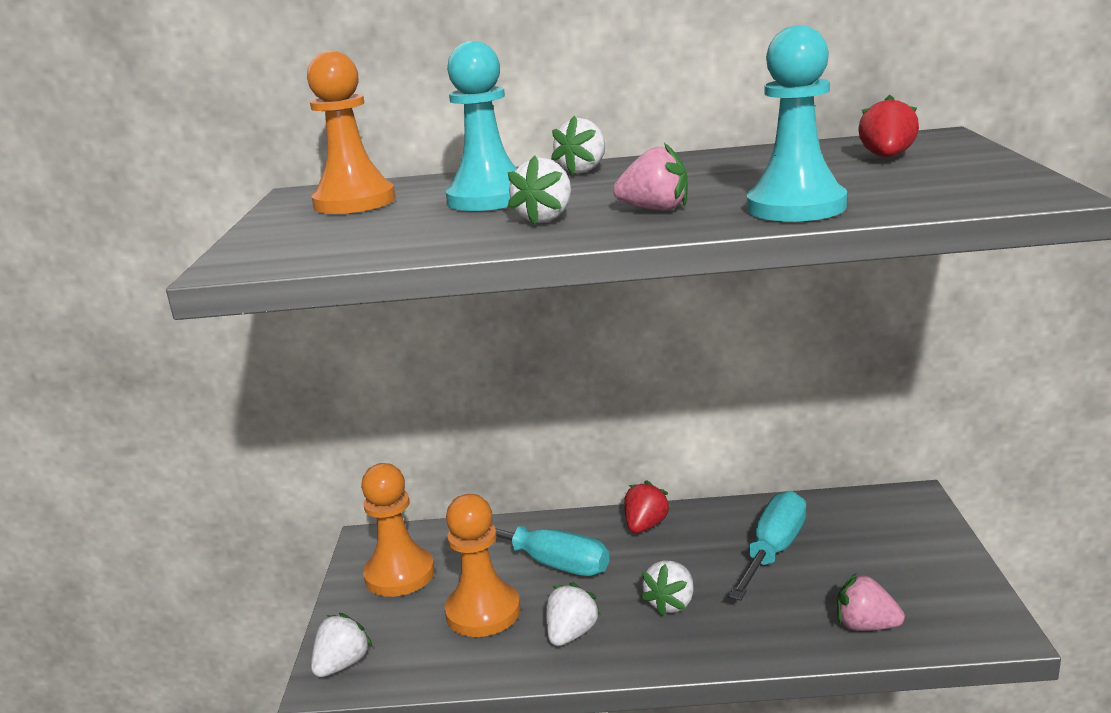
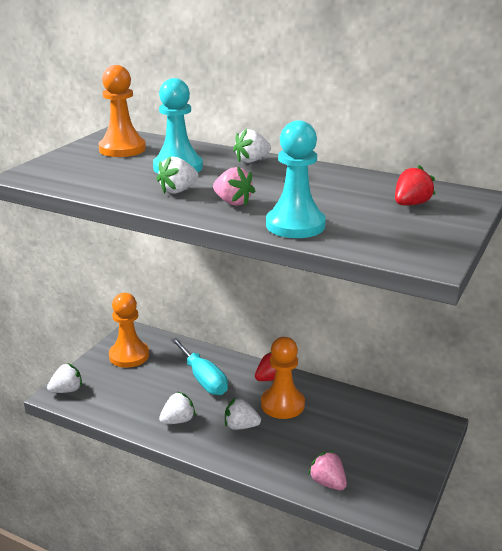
camera: 25 degrees right, 5 degrees up
orange pawn [444,494,521,637] -> orange pawn moved to [261,337,305,419]
white strawberry [641,560,694,616] -> white strawberry turned 45 degrees clockwise [225,397,261,430]
turquoise screwdriver [729,491,806,601] -> none

